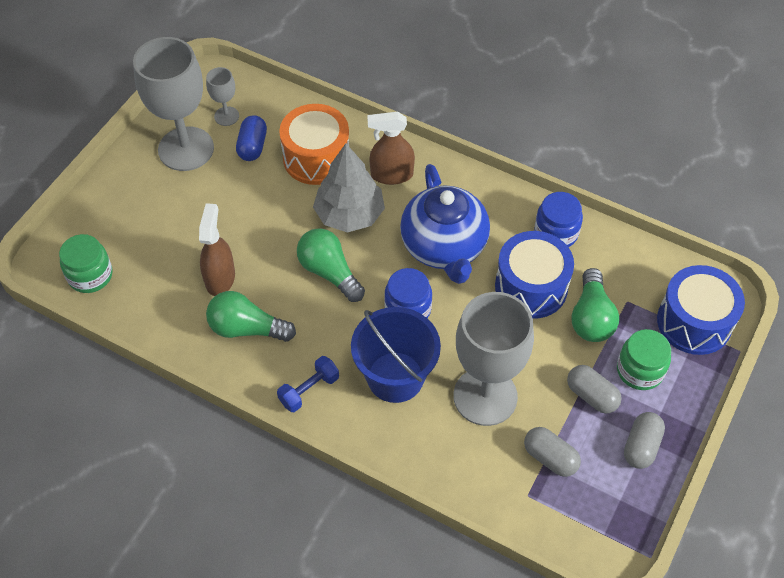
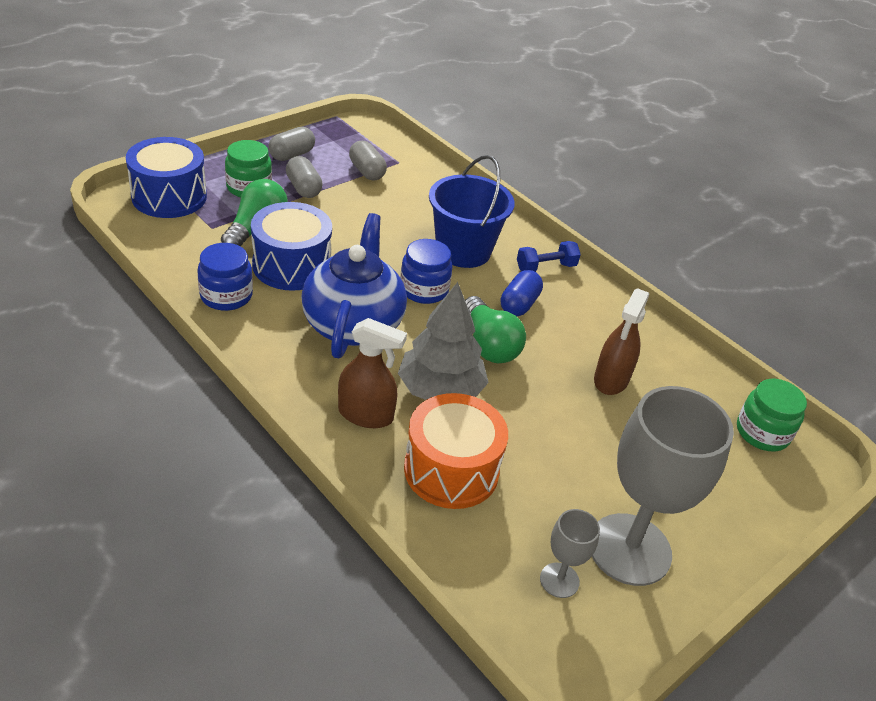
camera: 165 degrees left, 15 degrees down
green light bulb [206,291,296,342] -> none
blue capsule [236,115,267,161] -> blue capsule moved to [501,270,543,316]
grey goblet [453,292,534,426] -> none

